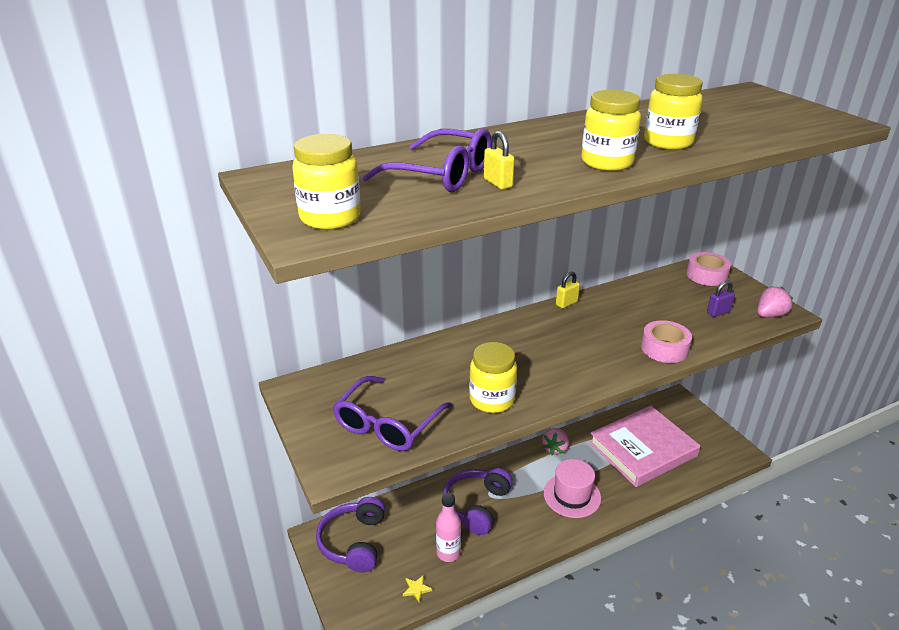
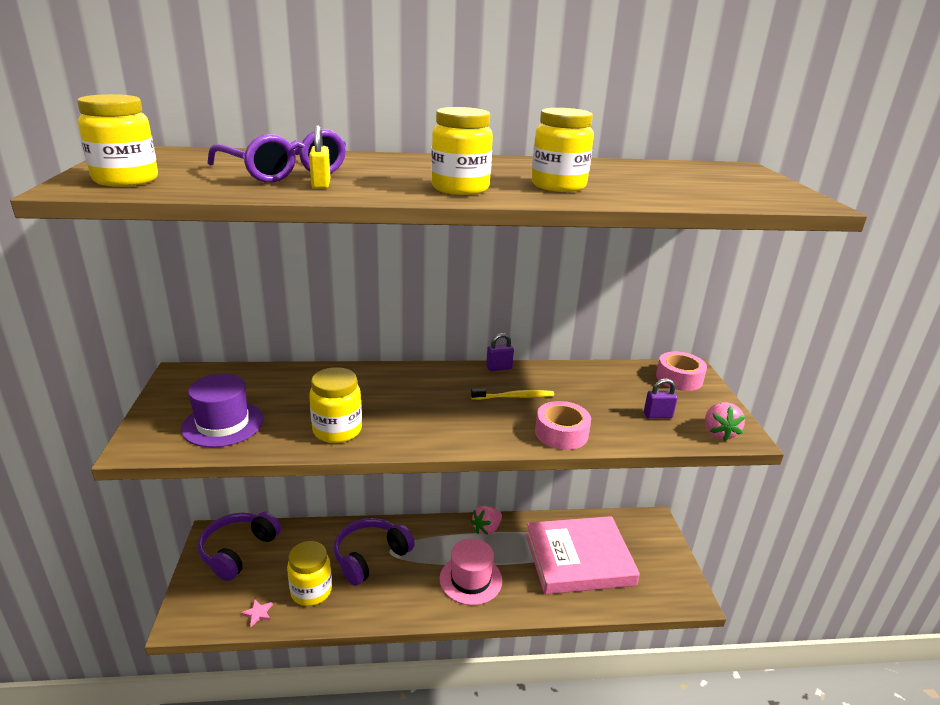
camera: 20 degrees right, 5 degrees down
purple glasses [333,376,452,451] -> purple hat [181,374,264,447]
yellow star [403,575,432,603] -> pink star [241,599,273,627]
pink bottle [436,493,461,562] -> yellow jar [287,541,332,606]
yellow padlock [556,272,580,308] -> purple padlock [486,333,514,371]
pink strawberry [757,287,793,317] -> pink strawberry turned 105 degrees clockwise [705,402,745,441]
none -> yellow toothbrush [471,388,554,400]

